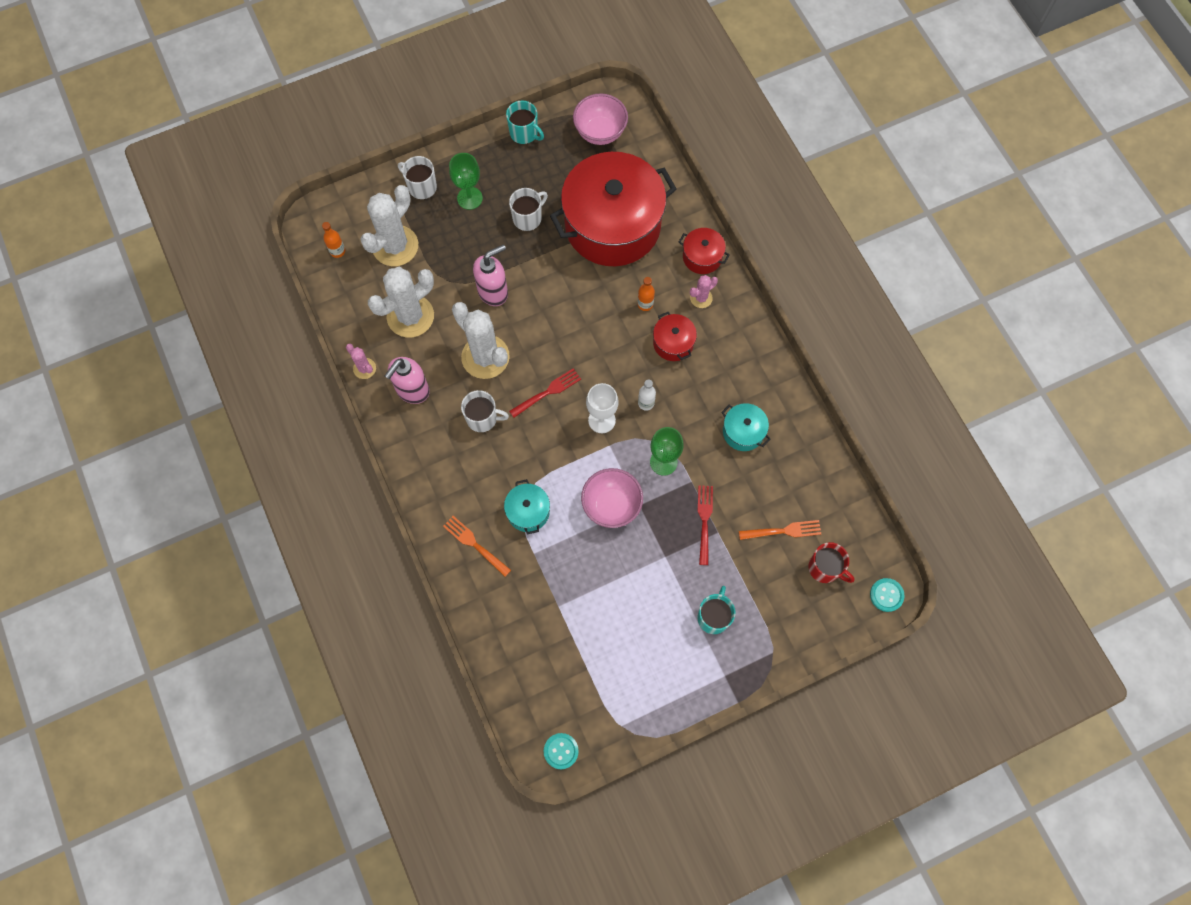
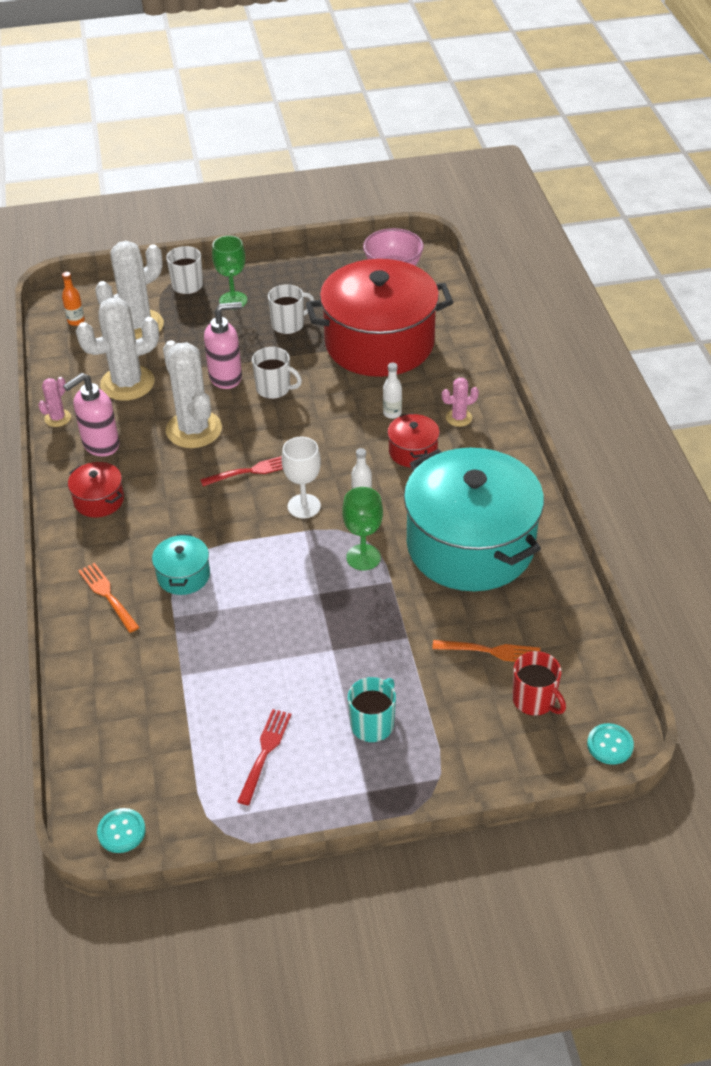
camera: 15 degrees right, 25 degrees down
pink cactus [346,344,376,379] -> pink cactus turned 60 degrees clockwise [38,377,71,427]
white mug [461,390,509,432] -> white mug moved to [252,347,302,399]
turquoise mug [506,101,544,144] -> none
pink bowl [581,468,643,528] -> none
orange bottle [638,277,655,311] -> white bottle [383,363,402,419]
red pot [679,228,730,274] -> red pot moved to [68,462,124,517]
red fork [698,485,713,565] -> red fork moved to [237,709,291,805]
turquoise pot [721,403,770,451] -> turquoise pot [404,448,544,591], size x2.44

